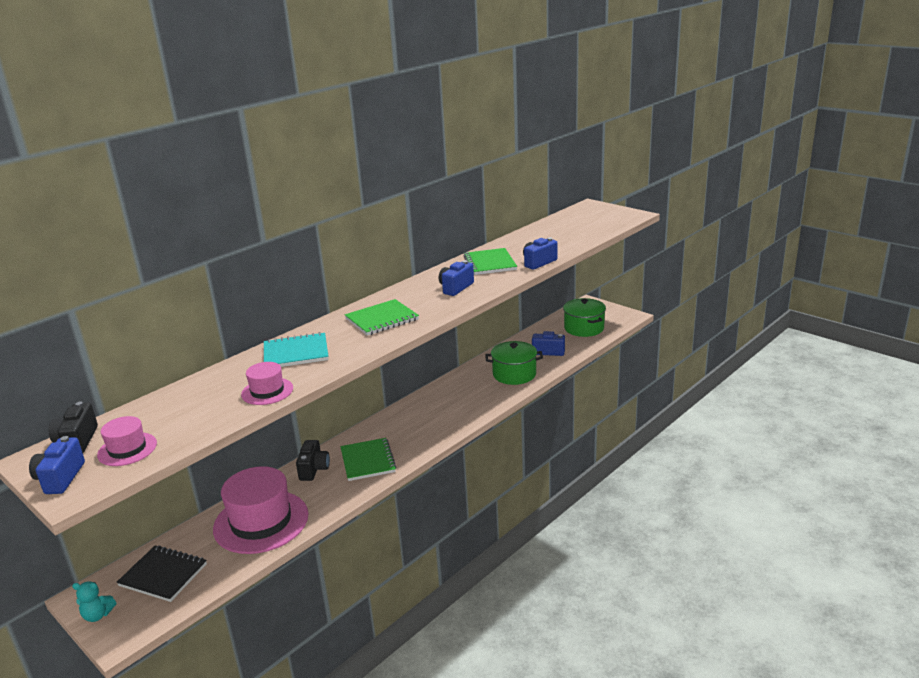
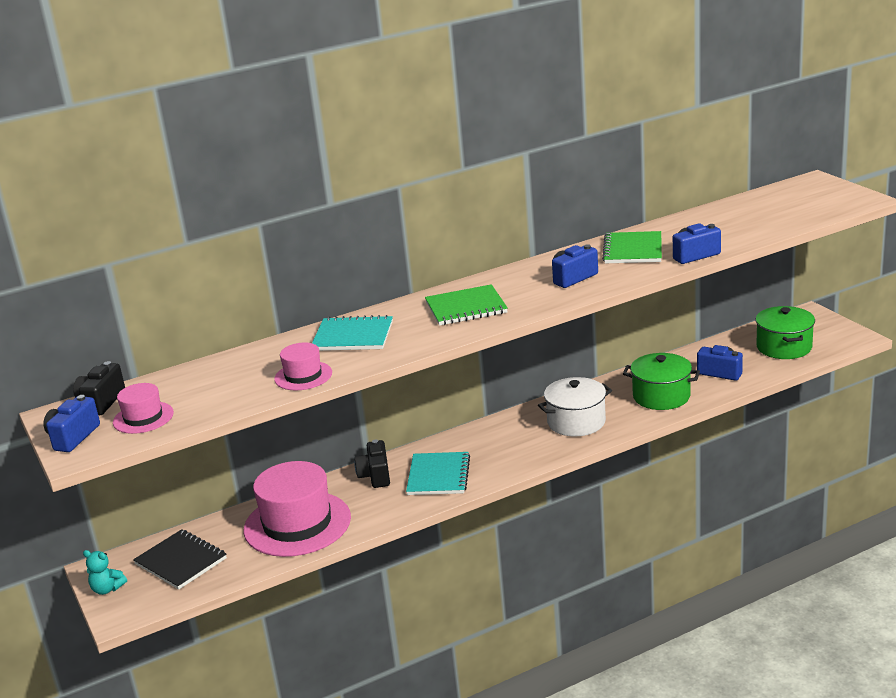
camera: 20 degrees right, 0 degrees up
black camera [296,440,330,481] -> black camera turned 150 degrees clockwise [354,439,390,488]
green notebook [340,438,396,481] -> turquoise notebook [406,452,470,495]
none -> white pot [538,377,612,437]

